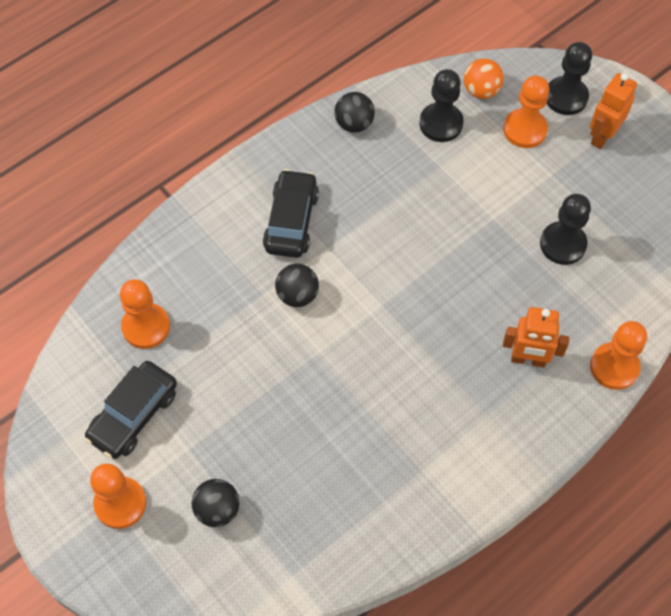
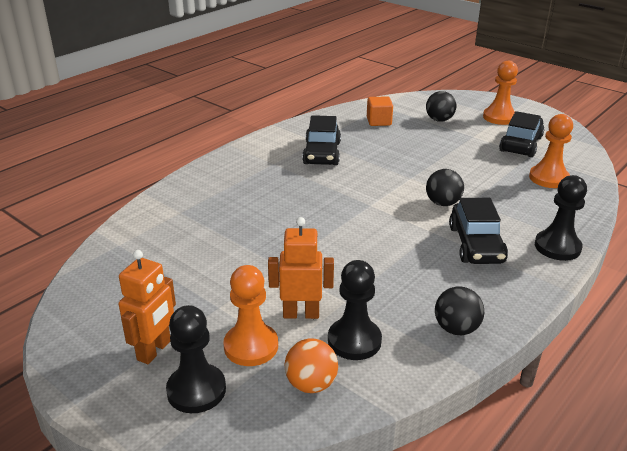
camera: 170 degrees right, 30 degrees down
orange robot [503,307,569,367] -> orange robot moved to [268,217,334,319]
black pawn [540,194,591,265] -> black pawn moved to [535,175,587,261]
orange pawn [590,321,647,390] -> none
none -> black car [302,115,341,165]
none -> orange cube [367,96,393,126]

